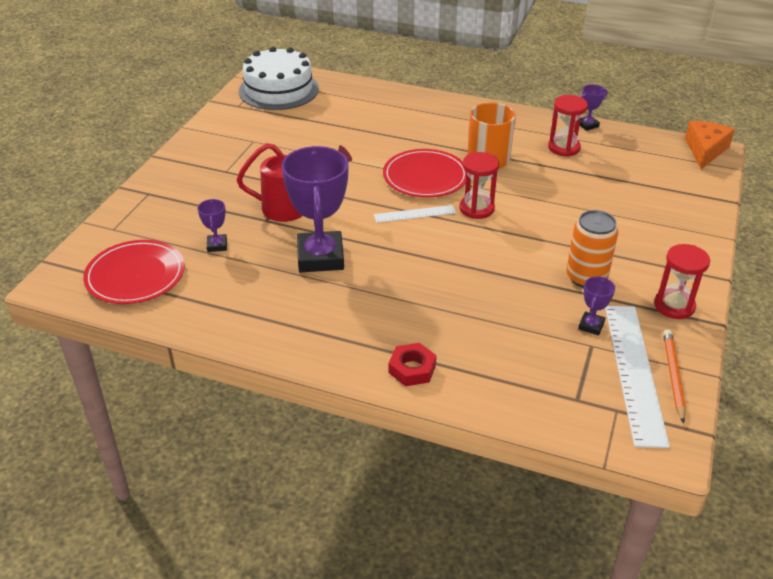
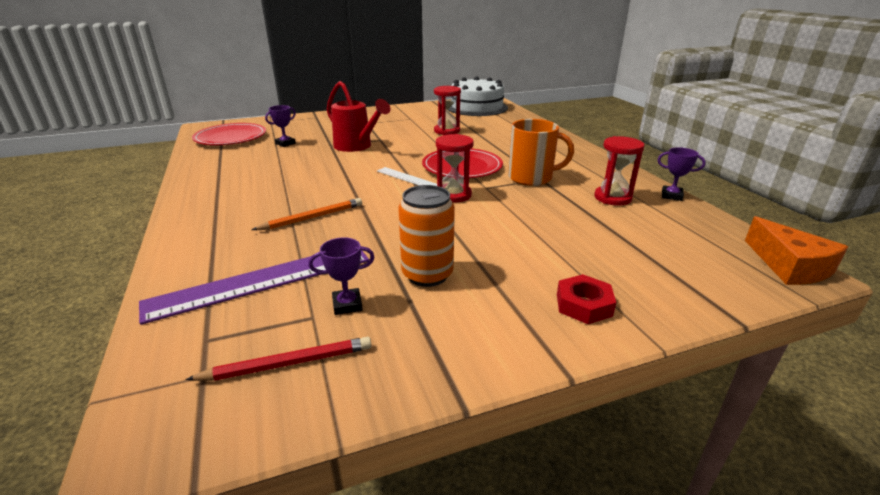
camera: 50 degrees right, 10 degrees down
purple trophy [281,146,349,272] -> none
red nut [389,343,437,386] -> red nut moved to [557,274,616,324]
white ruler [605,306,670,448] -> red pencil [185,337,372,381]
red hourglass [654,244,710,319] -> red hourglass moved to [434,86,461,135]
orange pencil [663,329,686,424] -> orange pencil moved to [252,198,362,230]
orange cheese [685,121,735,169] -> orange cheese turned 90 degrees clockwise [745,216,848,285]
none -> purple ruler [139,250,369,325]

